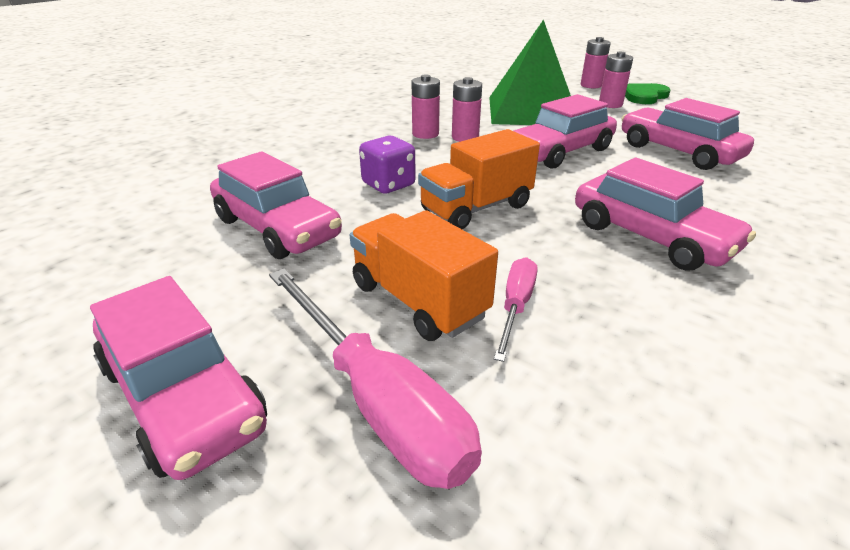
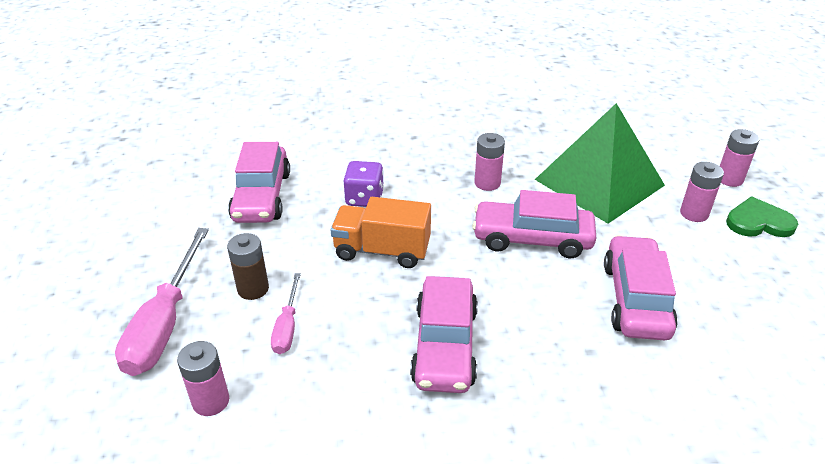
camera: 45 degrees right, 5 degrees up
pink car [90,276,267,480] -> none
orange truck [350,210,498,341] -> brown battery [227,233,269,300]
pink battery [412,75,440,139] -> pink battery moved to [177,341,229,416]
pink screwdriver [494,257,538,362] -> pink screwdriver turned 120 degrees clockwise [271,273,301,354]

